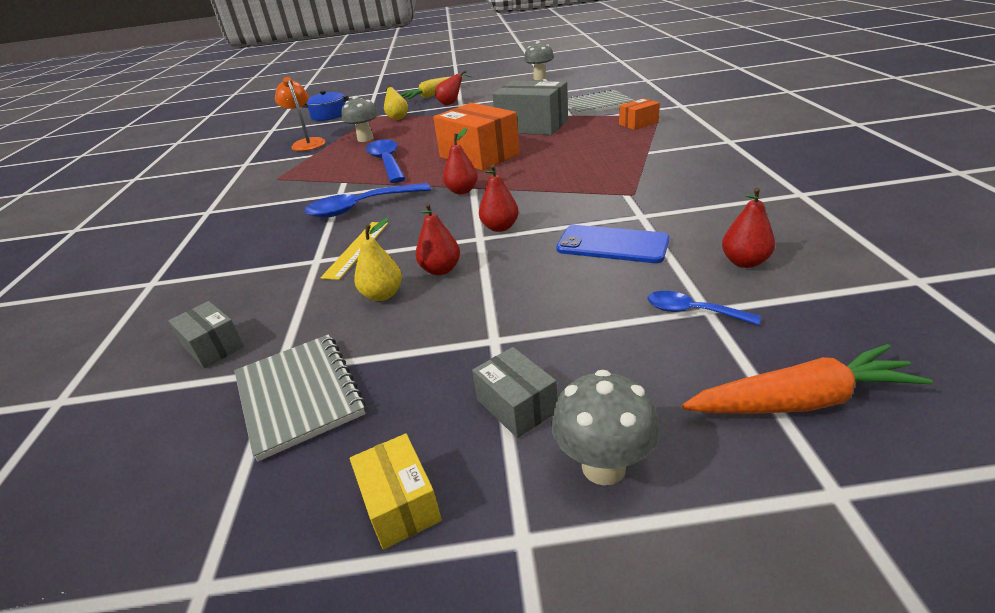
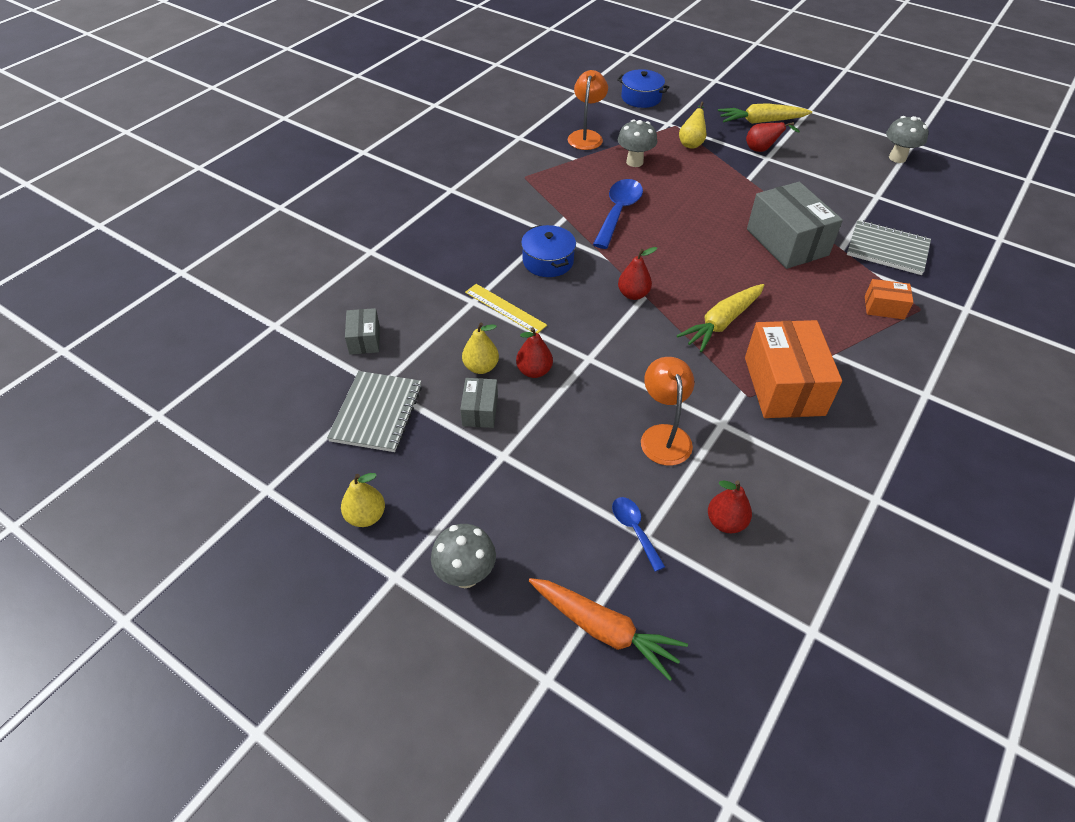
camera: 35 degrees right, 15 degrees up
blue spoon [304,183,431,218] -> blue pot [521,225,576,277]
yellow ruler [320,222,388,280] -> yellow ruler turned 75 degrees clockwise [465,284,547,333]
yellow box [350,433,442,549] -> yellow pear [341,473,385,527]
orange box [433,103,520,171] -> orange box moved to [745,320,842,418]
grey box [472,347,557,438] -> grey box moved to [460,378,498,428]
red pear [479,164,519,232] -> none
blue phone [556,225,669,263] -> orange lamp [641,357,694,466]
none -> yellow carrot [677,284,764,353]

